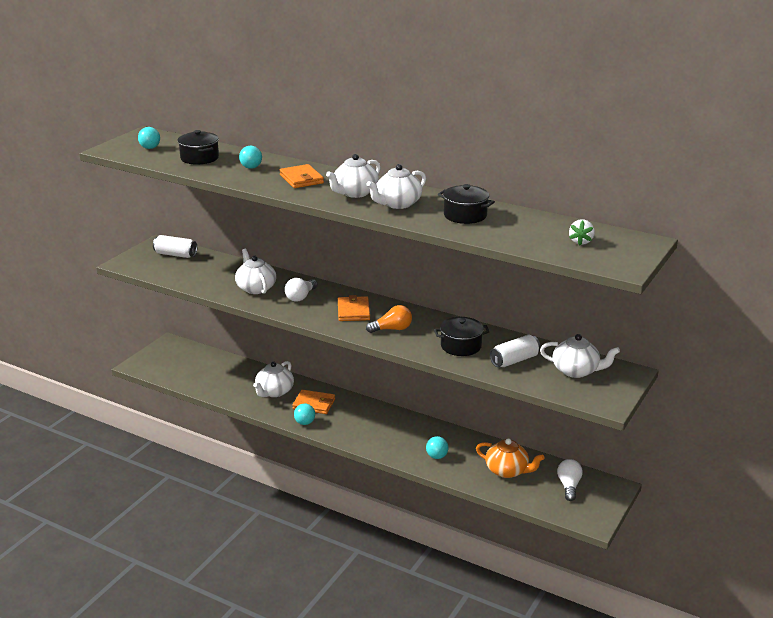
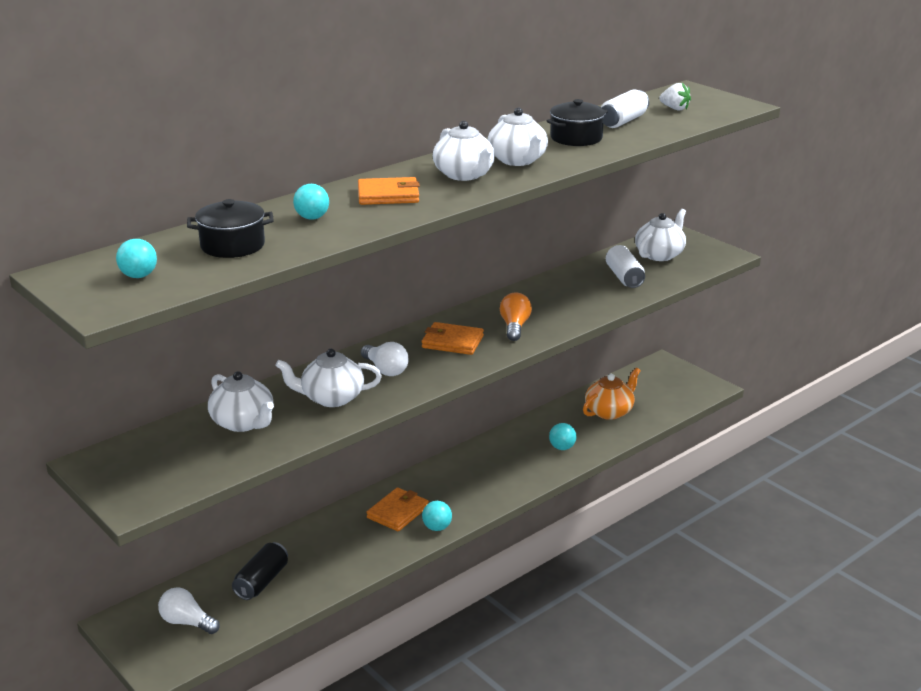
camera: 70 degrees left, 0 degrees up
white can [153,235,197,258] -> white can moved to [601,89,649,128]
white teapot [253,361,294,397] -> white teapot moved to [208,371,274,432]
black pot [434,317,490,356] -> none
white light bulb [557,459,583,501] -> white light bulb moved to [158,587,220,634]
none -> black can [232,542,288,600]

